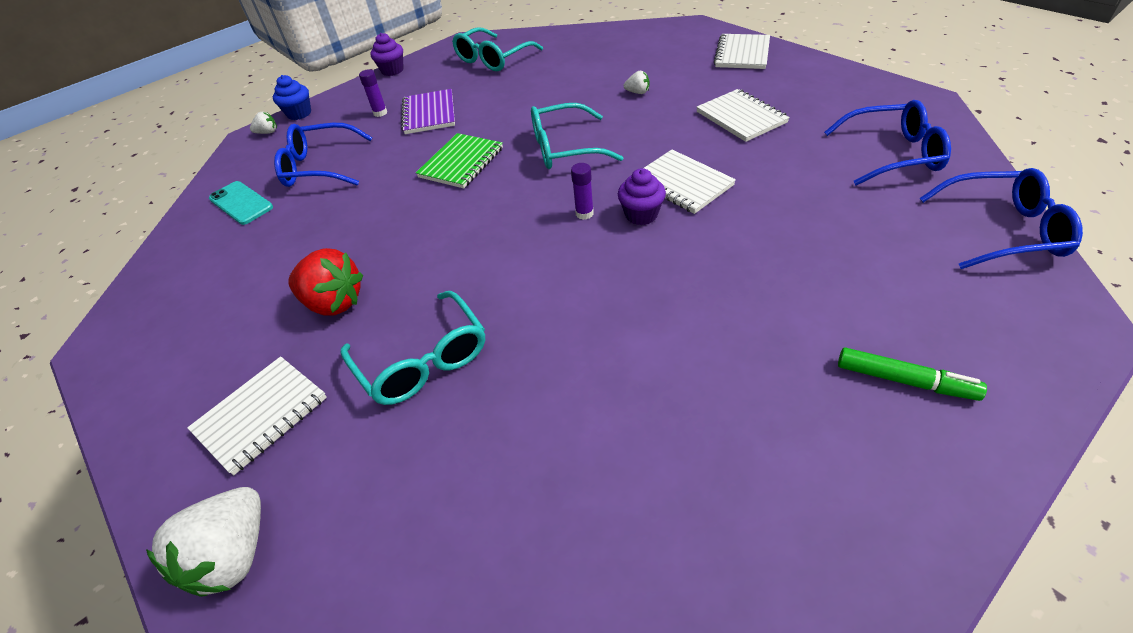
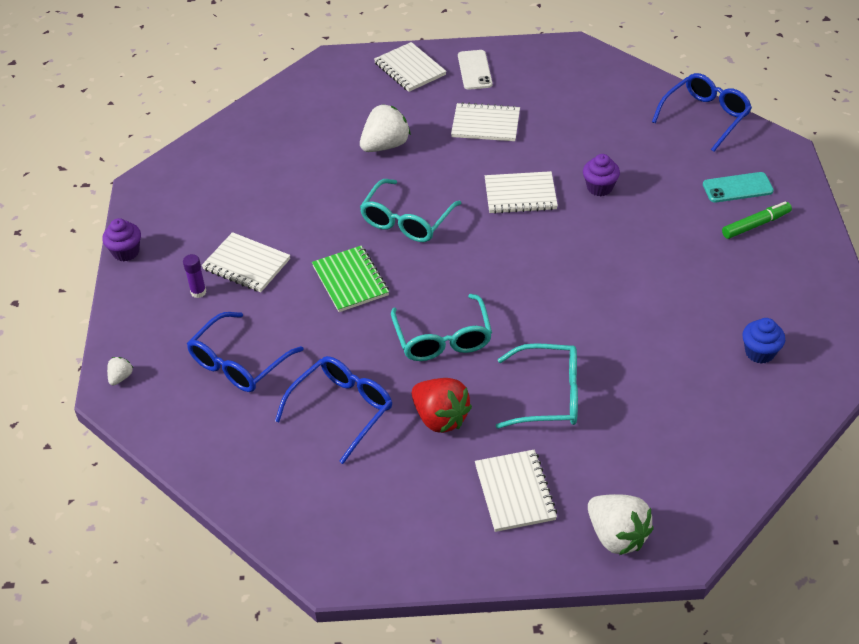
camera: 55 degrees left, 0 degrees up
turquoise phone [209,181,273,225] -> turquoise phone moved to [703,172,774,203]
blue cupcake [273,75,311,120] -> blue cupcake moved to [742,318,785,364]
red strawberry [288,248,363,316] -> red strawberry turned 75 degrees clockwise [412,378,472,433]
purple notebook [401,89,455,134] -> white notebook [202,232,290,292]
turquoise glasses [452,27,543,71] -> turquoise glasses moved to [391,294,492,361]
purple glue stick [571,163,594,220] -> none
purple cupcake [618,168,666,225] -> purple cupcake moved to [583,154,620,196]
white strawberry [624,71,649,94] -> white strawberry [360,104,411,152], size x2.13
blue glasses [824,100,951,185] -> blue glasses moved to [275,356,392,464]
none -> white phone [458,50,493,90]

